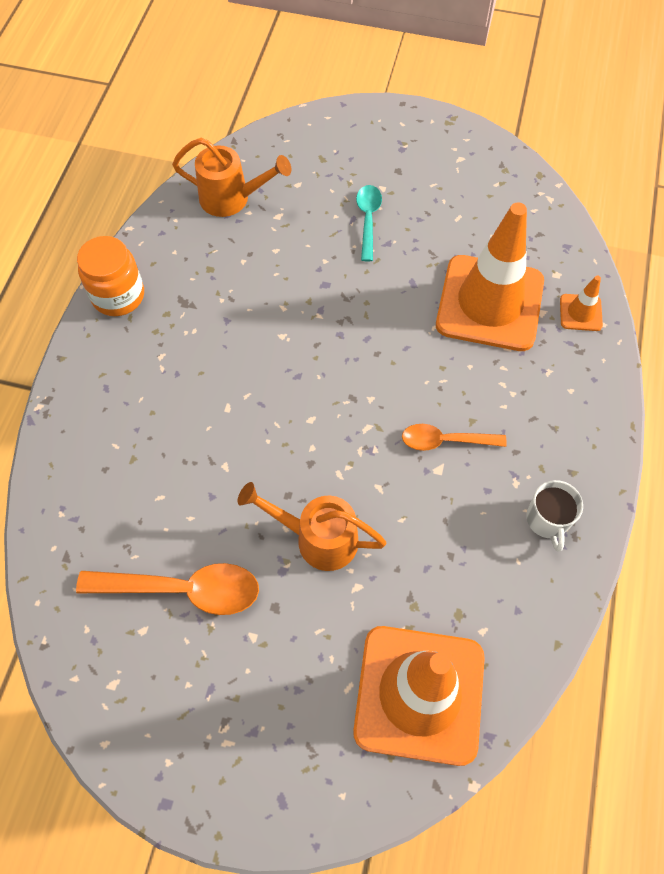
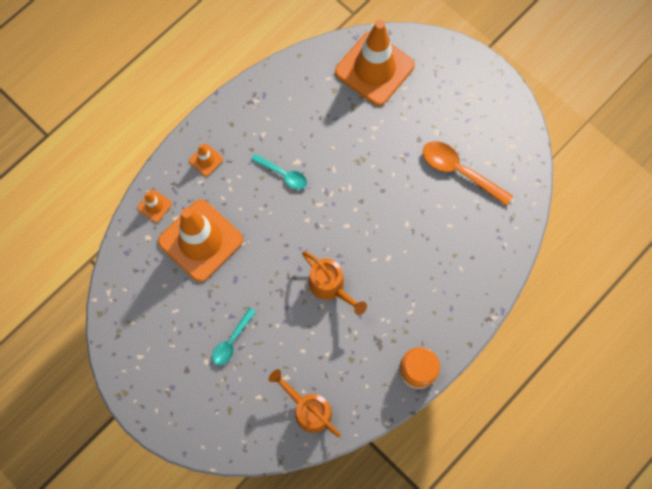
camera: 150 degrees left, 10 degrees up
orange watering can [238,482,386,571] -> orange watering can moved to [302,251,367,315]
orange spoon [402,424,507,451] -> turquoise spoon [251,154,307,190]
white mug [526,480,583,552] -> none
none -> orange traffic cone [189,144,223,176]

